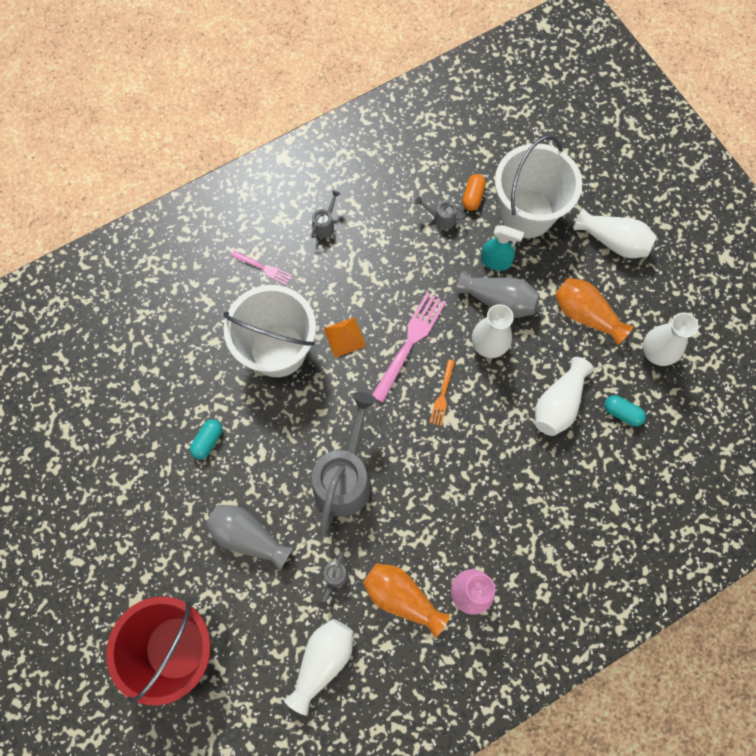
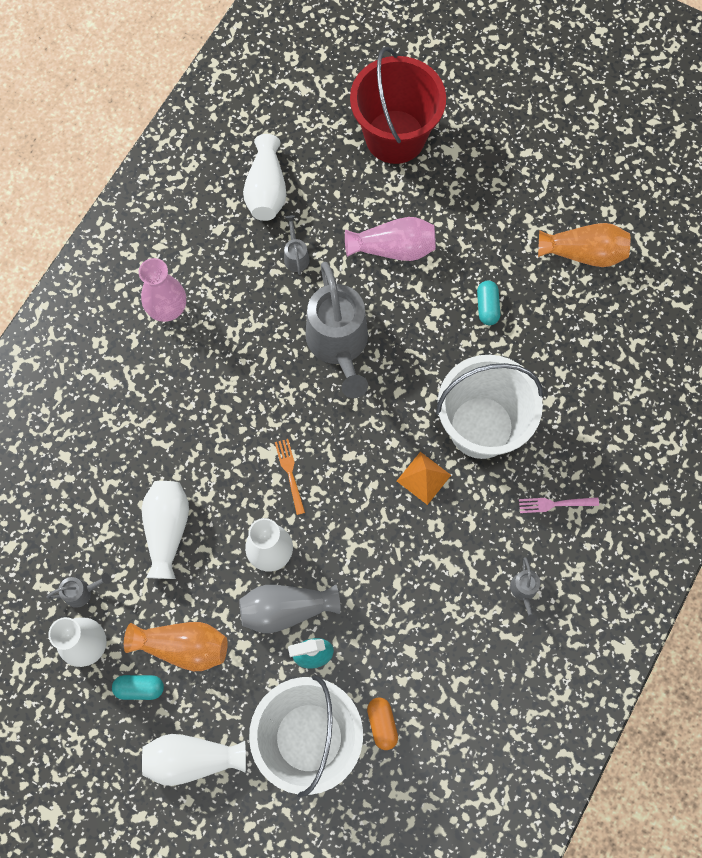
camera: 150 degrees right, 0 degrees up
grey vase [205,505,293,571] -> pink vase [345,217,436,261]
orange vase [363,563,450,638] -> orange vase moved to [538,223,630,267]
pink fork [372,292,446,403] -> none
grey watering can [415,196,467,230] -> grey watering can moved to [46,573,111,608]
turquoise capsule [604,395,646,426] -> turquoise capsule moved to [112,675,164,700]

